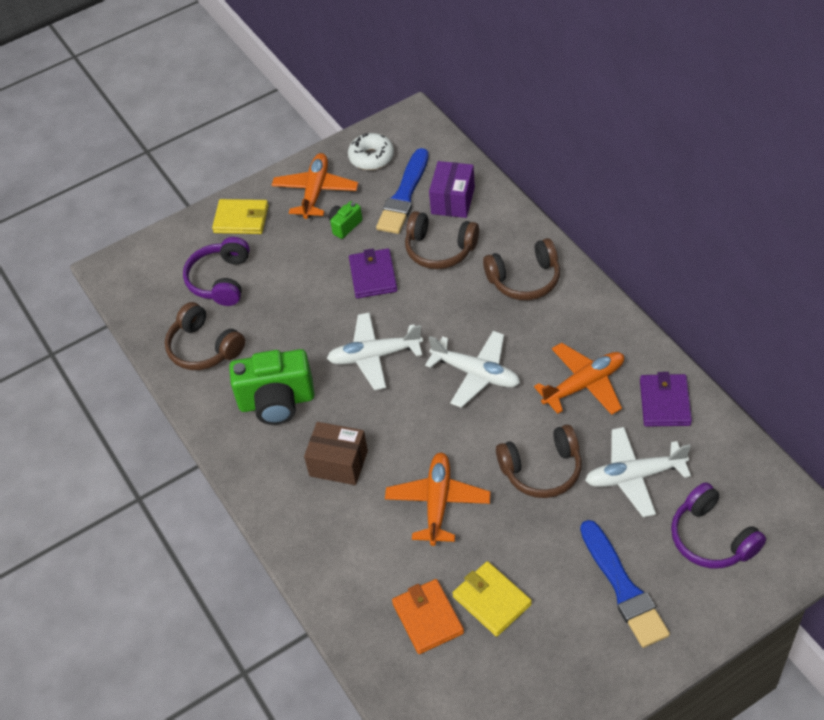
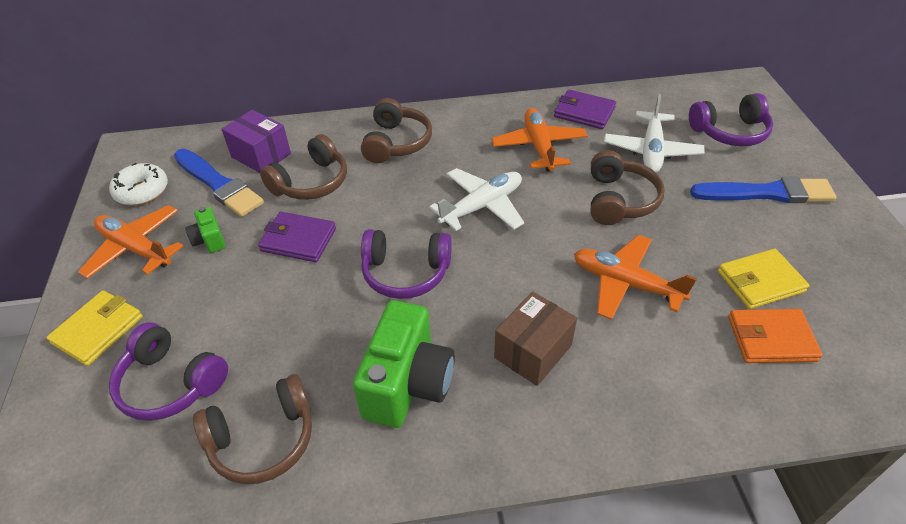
camera: 70 degrees left, 5 degrees down
white plane [327,312,423,390] -> purple headphones [361,229,452,299]

